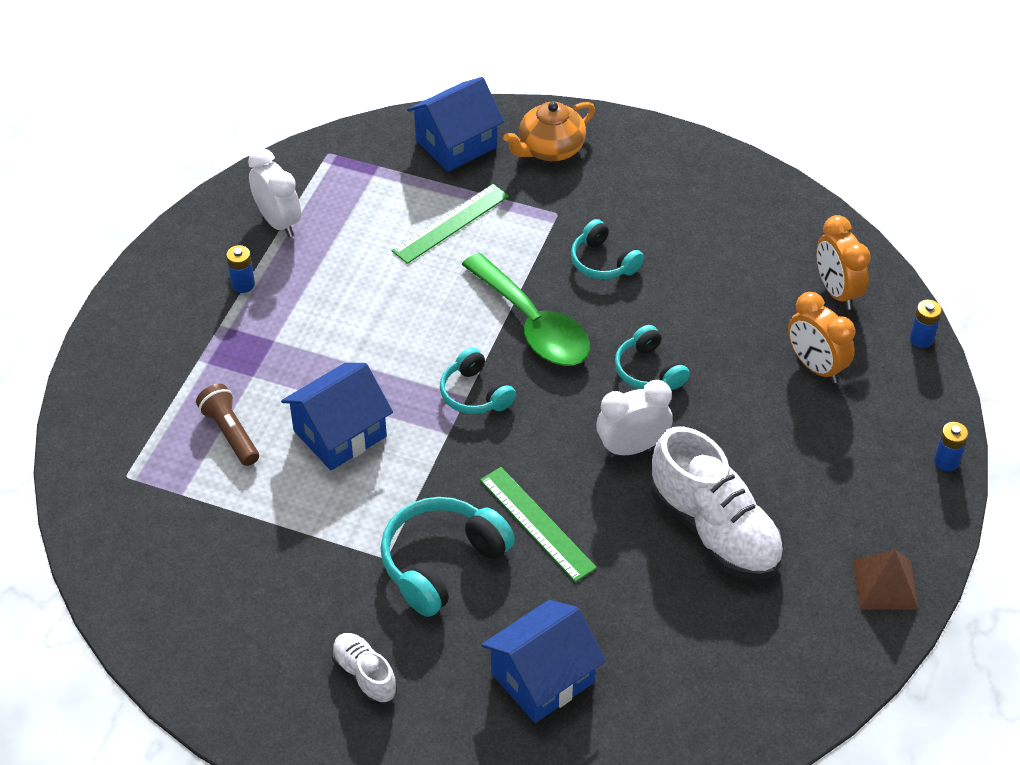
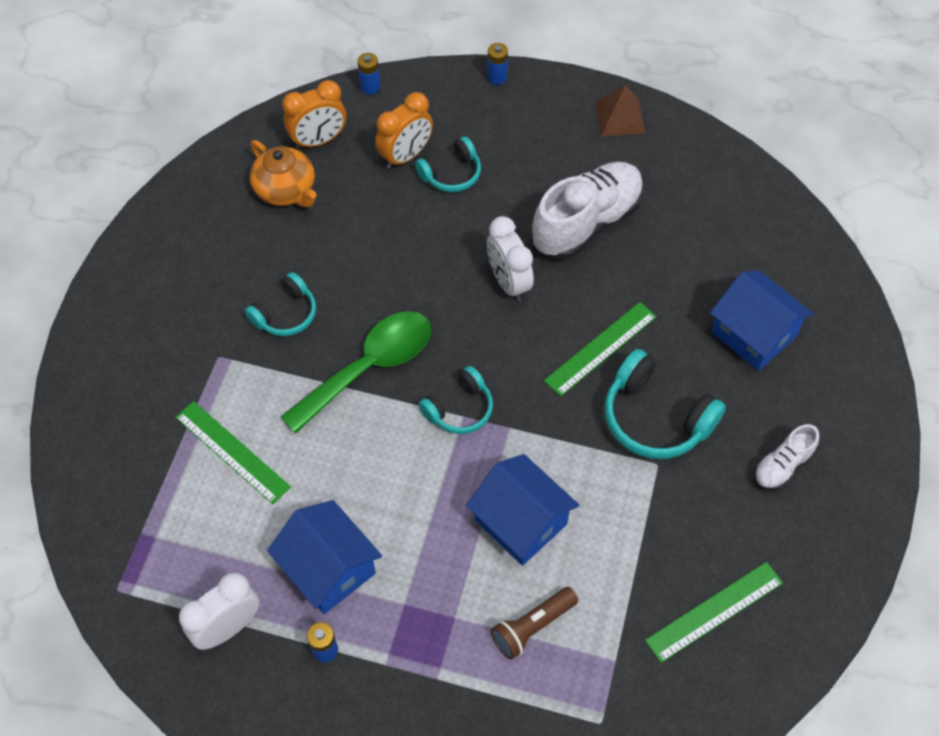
camera: 95 degrees left, 10 degrees up
blue house [407,77,504,172] -> blue house moved to [267,500,382,614]
orange teapot [503,101,595,161] -> orange teapot moved to [250,140,317,207]
turquoise headphones [615,325,690,390] -> turquoise headphones moved to [415,137,481,192]
none -> green ruler [645,562,783,663]

